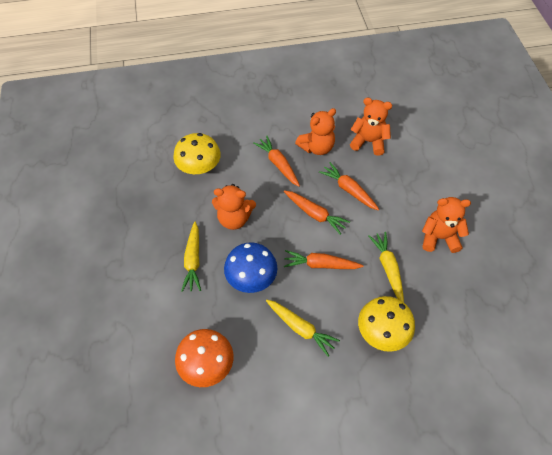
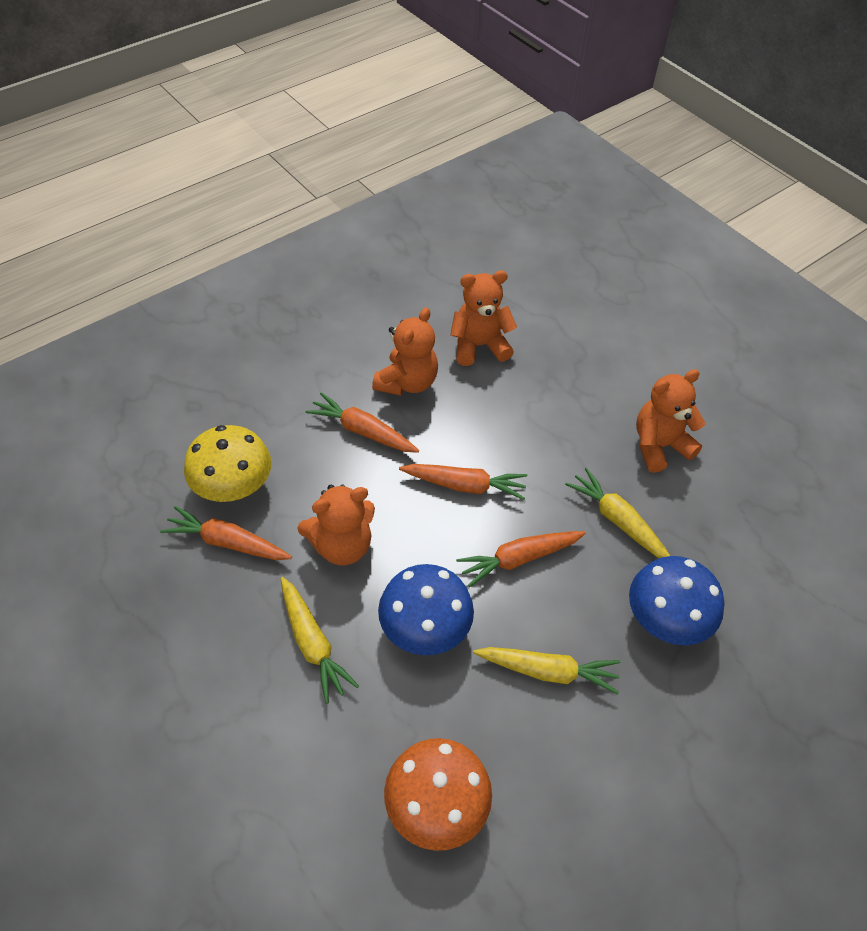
camera: 30 degrees left, 5 degrees down
orange carrot [319,162,379,211] -> orange carrot moved to [160,506,292,560]
yellow mushroom [358,296,415,352] -> blue mushroom [629,556,724,645]

